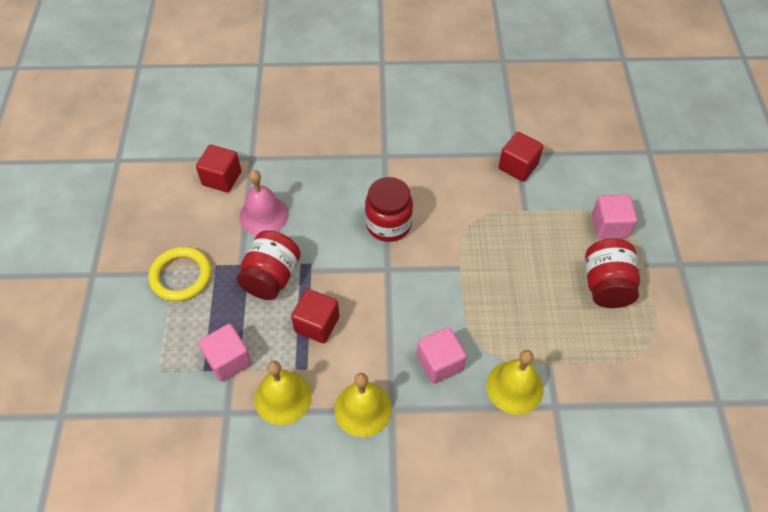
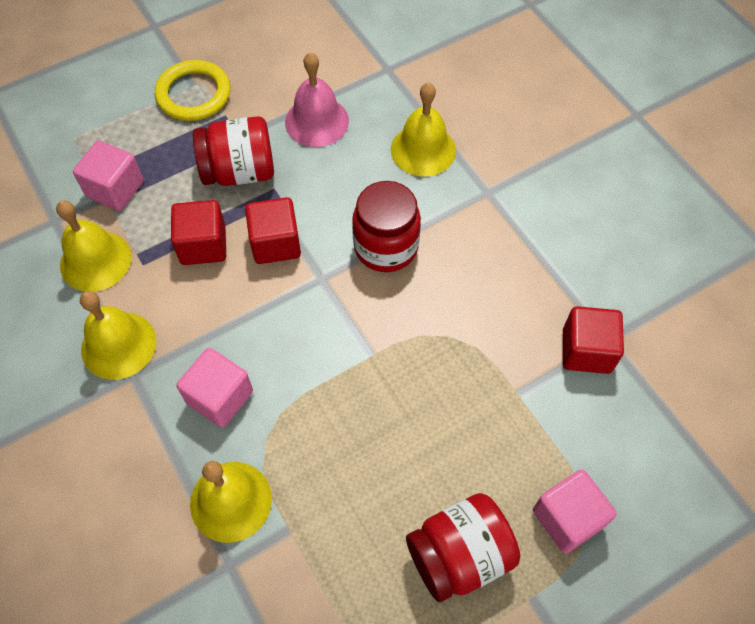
camera: 60 degrees right, 5 degrees up
red cube [196,145,241,192] -> red cube moved to [245,197,301,264]
none -> yellow bell [391,82,456,177]

